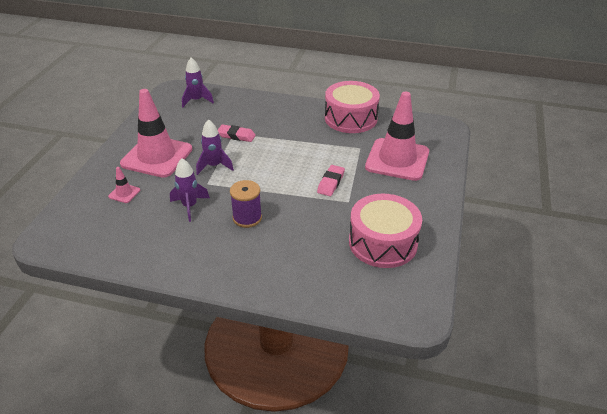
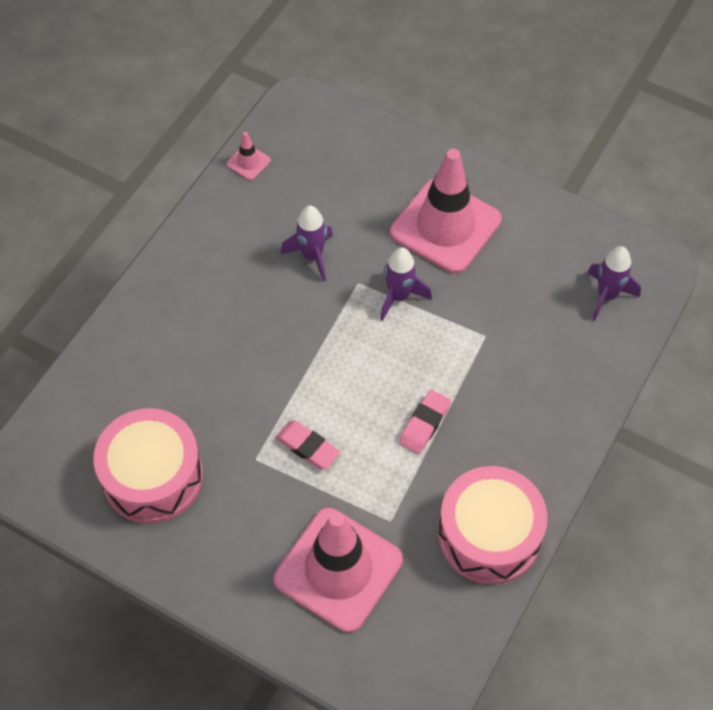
camera: 105 degrees right, 20 degrees up
pink traffic cone [108,167,140,203] -> pink traffic cone moved to [227,132,271,180]
pink eraser [218,124,256,142] -> pink eraser moved to [399,390,451,454]
purple spool [230,180,262,228] -> none

